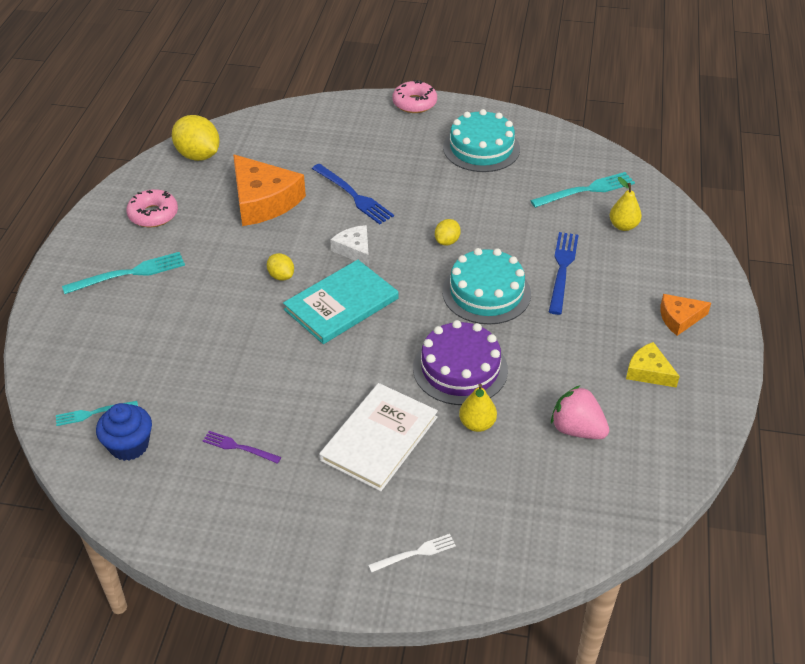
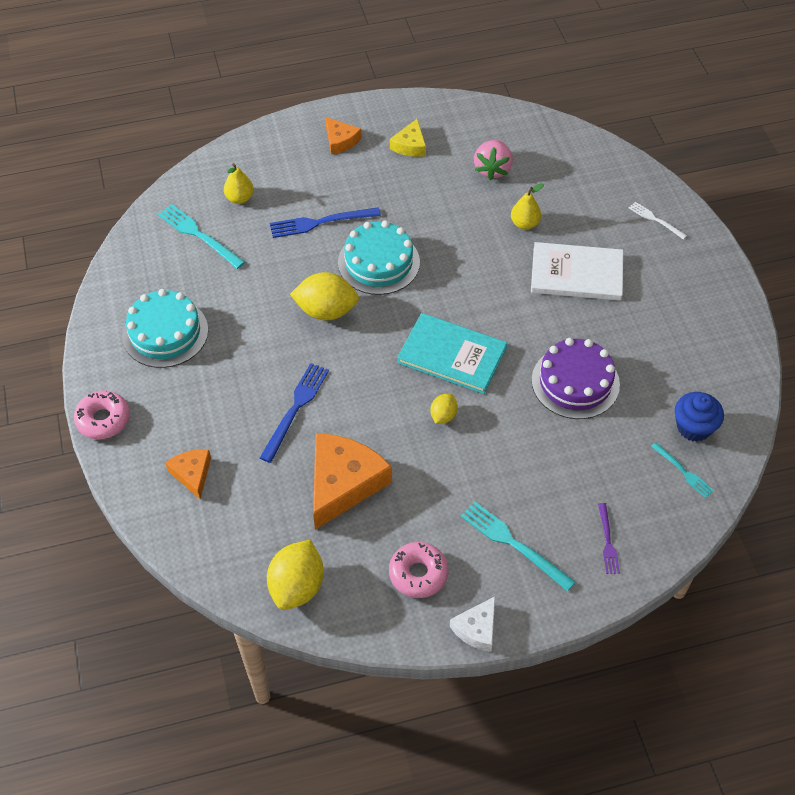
camera: 115 degrees left, 10 degrees up
purple fork [203,431,281,464] -> purple fork moved to [598,503,620,574]
white cheese [330,225,369,266] -> white cheese moved to [450,596,495,652]
purple cake [413,320,508,405] -> purple cake moved to [532,338,620,419]
yellow lemon [435,219,461,246] -> yellow lemon [290,272,359,320], size x1.90
none -> orange cheese [165,449,211,499]

